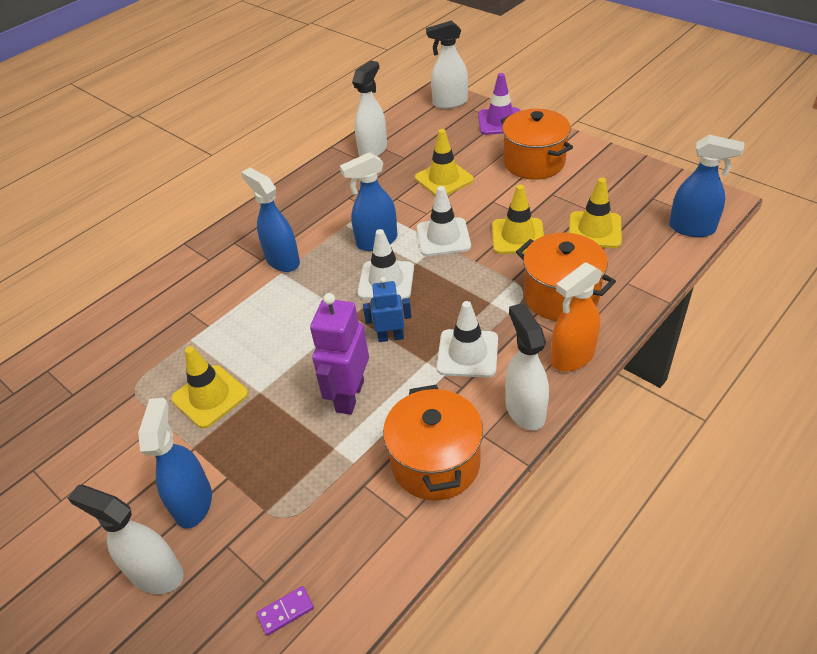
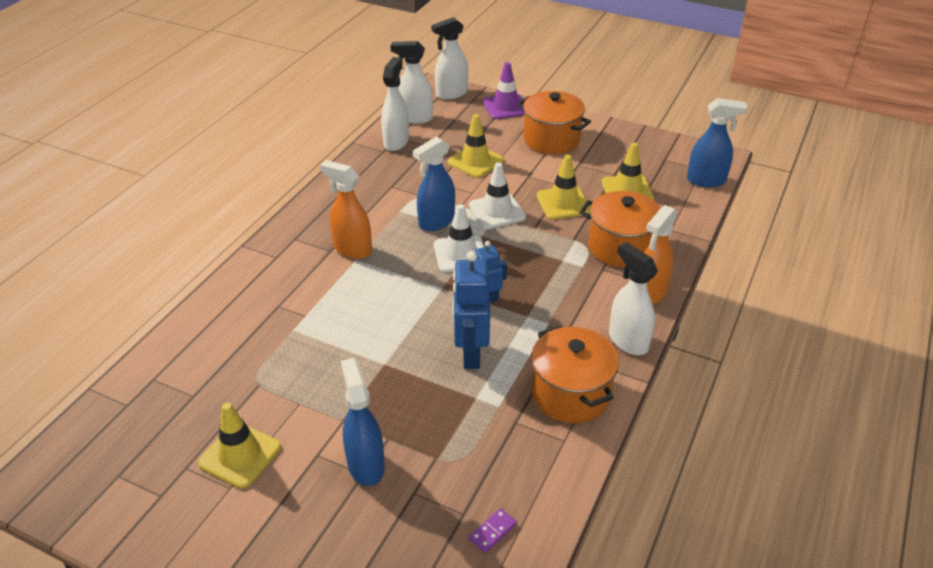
camera: 20 degrees left, 5 degrees down
white spray bottle [68,485,184,594] -> white spray bottle moved to [391,41,433,124]
yellow traffic cone [171,346,248,428] -> yellow traffic cone moved to [198,402,281,488]
blue spray bottle [241,168,300,272] -> orange spray bottle [320,160,372,259]
purple robot [310,293,369,415] -> blue robot [453,251,490,369]
white traffic cone [437,301,498,378] -> none

